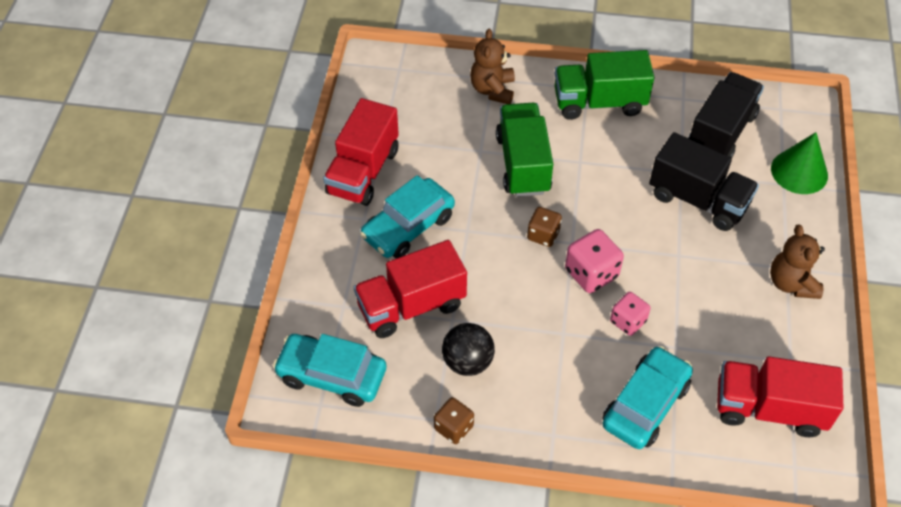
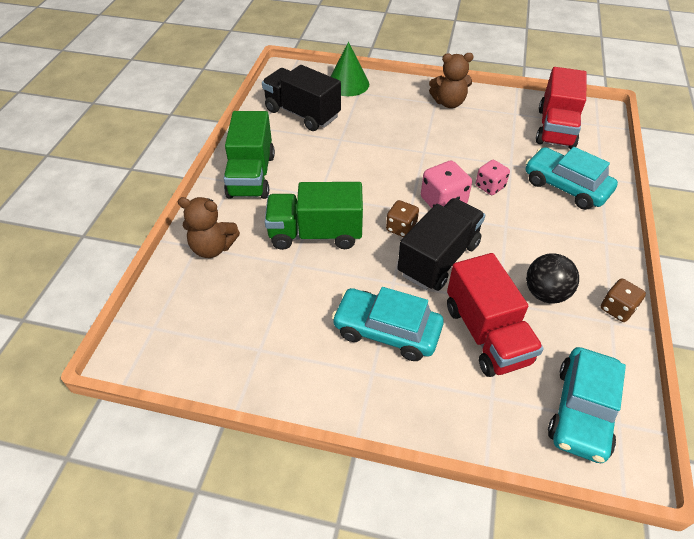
camera: 85 degrees left, 5 degrees down
red truck [323,98,399,206] -> none
turquoise car [360,175,455,258] -> turquoise car turned 150 degrees clockwise [332,287,444,361]
black truck [649,132,759,231] -> black truck moved to [397,198,485,291]

